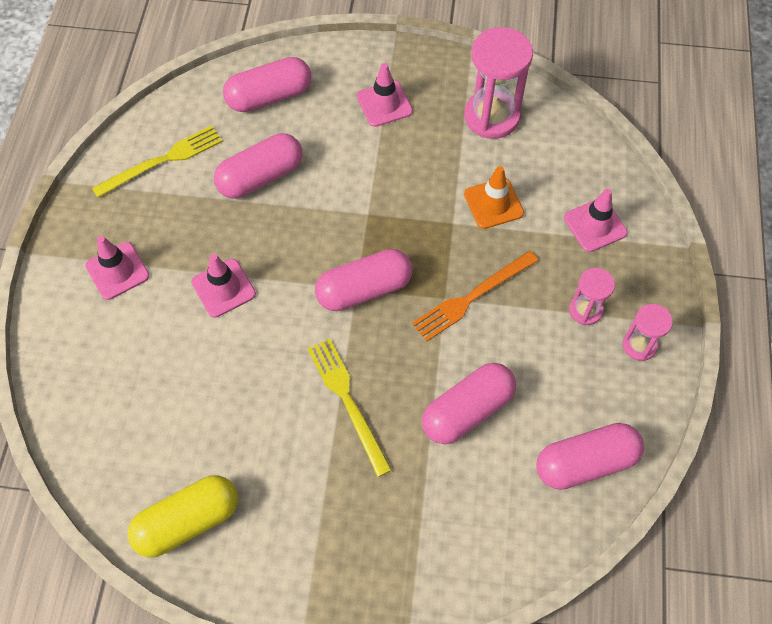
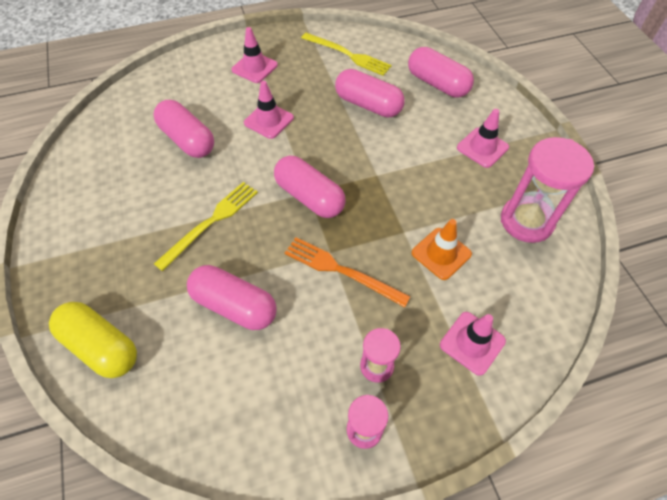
camera: 65 degrees right, 5 degrees down
yellow capsule [128,475,238,557] -> yellow capsule moved to [49,302,137,378]
pink capsule [536,423,644,490] -> pink capsule moved to [154,100,214,158]

